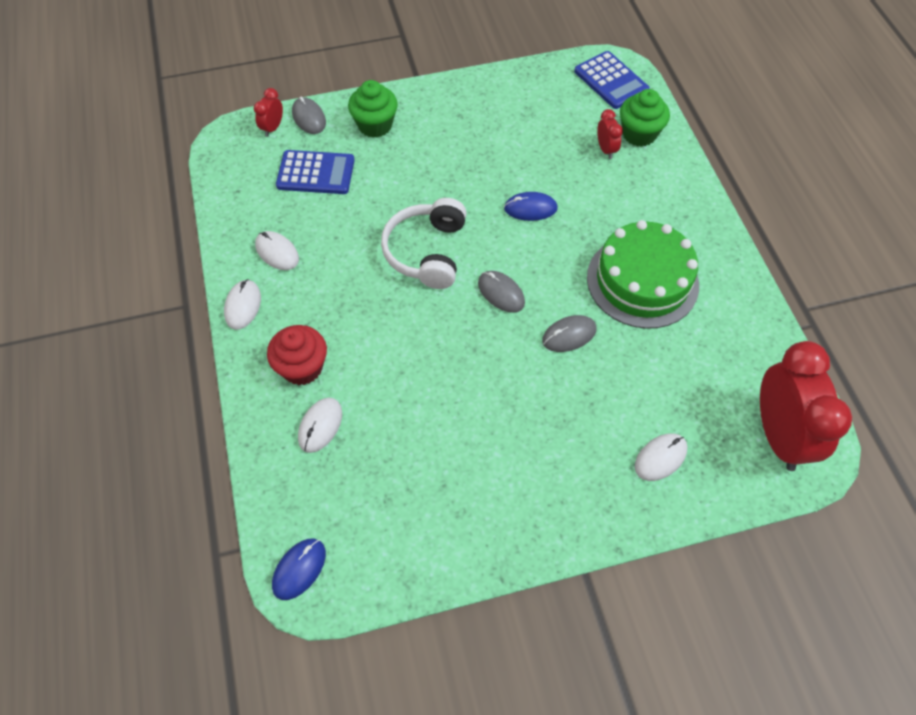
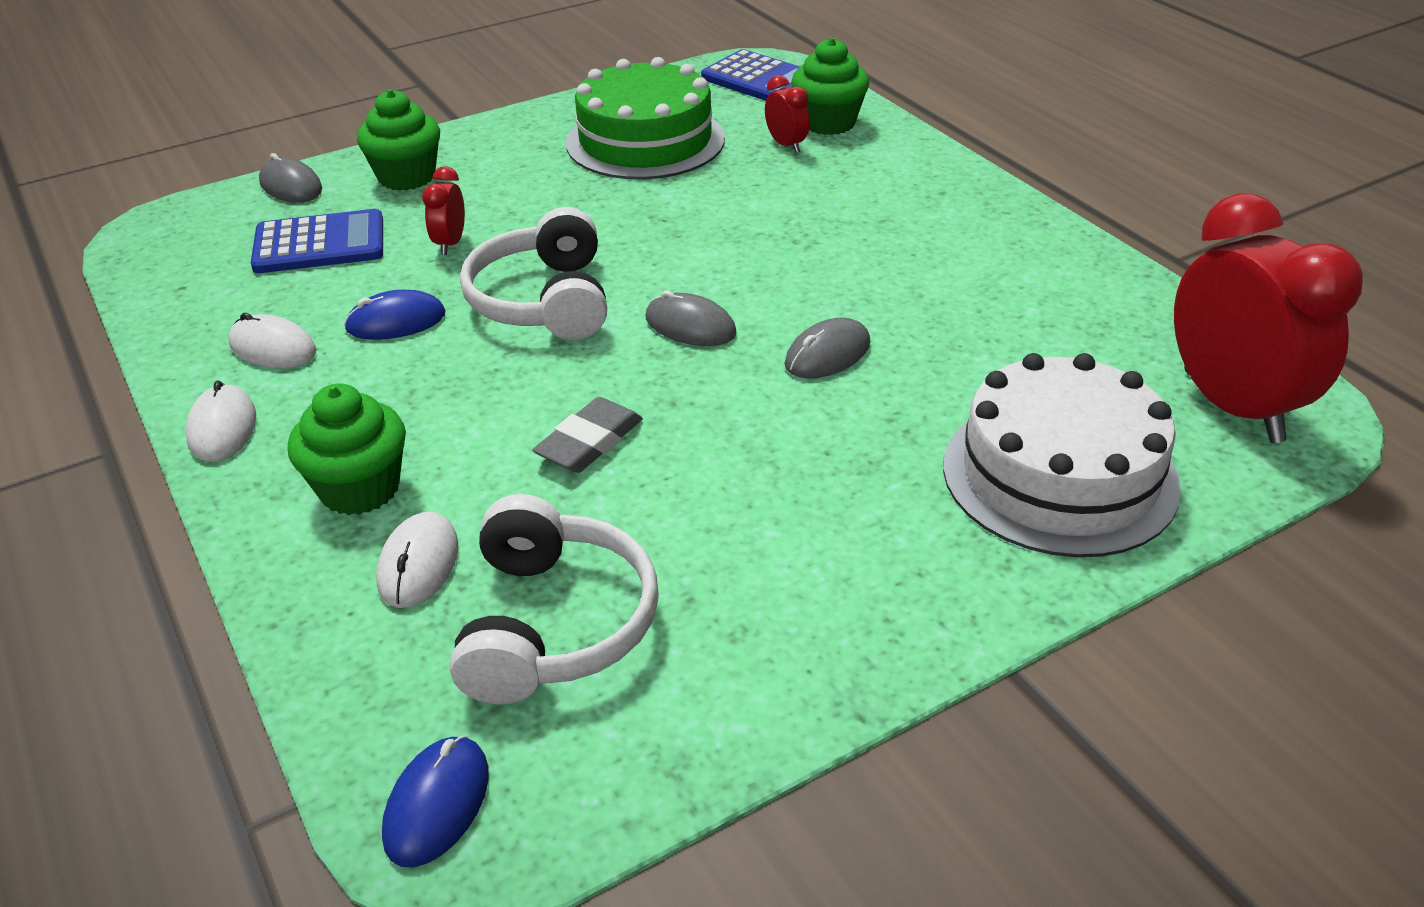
camera: 15 degrees left, 20 degrees down
red clock [254,88,283,137] -> red clock moved to [422,166,465,255]
red cupcake [267,325,327,385] -> green cupcake [288,383,406,515]
blue mouse [504,192,558,221] -> blue mouse moved to [344,290,445,340]
green cake [587,220,699,329] -> green cake moved to [566,57,725,179]
white mouse [635,433,688,481] -> white cake [943,353,1181,557]
none -> white headphones [450,494,659,705]
none -> grey eraser [532,397,643,473]

